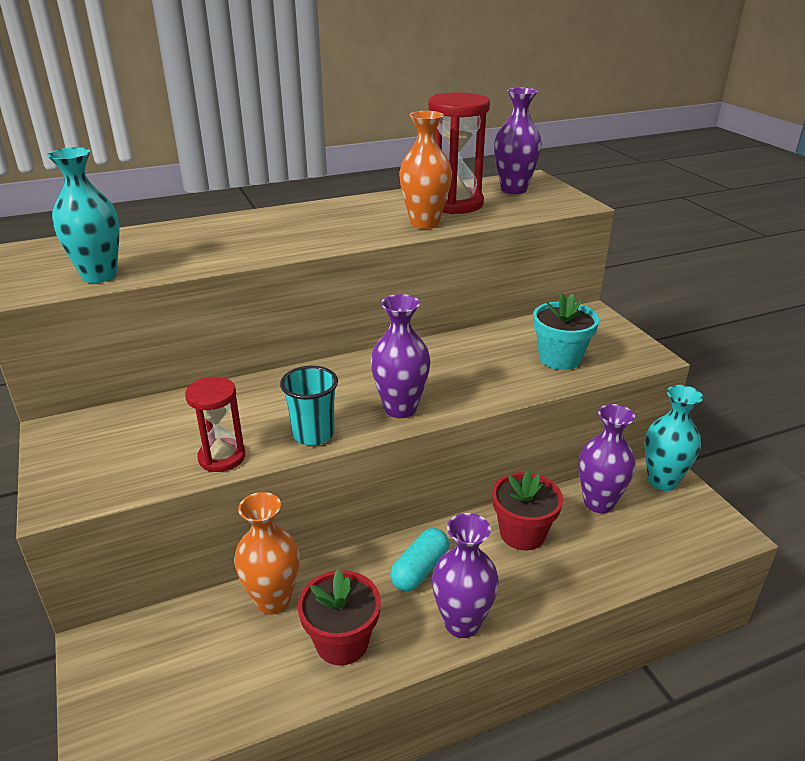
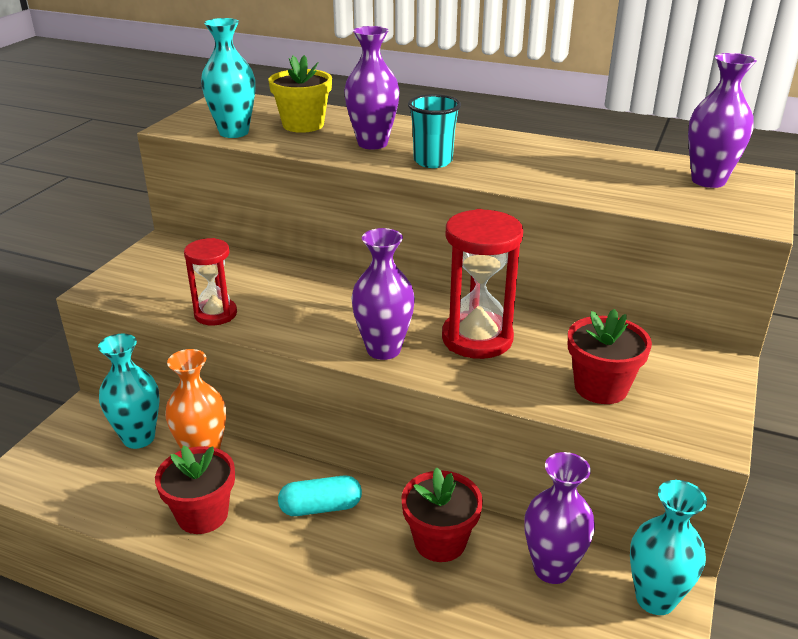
camera: 45 degrees right, 0 degrees up
turquoise cup [280,366,338,446] -> turquoise cup moved to [408,94,461,168]
orange vase [399,111,452,229] -> none
red hourglass [428,92,490,214] -> red hourglass moved to [442,209,523,359]
purple vase [432,513,499,638] -> purple vase moved to [344,26,400,150]
turquoise flower pot [533,293,599,370] -> red flower pot [568,309,652,404]
none -> turquoise vase [98,334,160,449]
none -> yellow flower pot [268,55,332,133]

